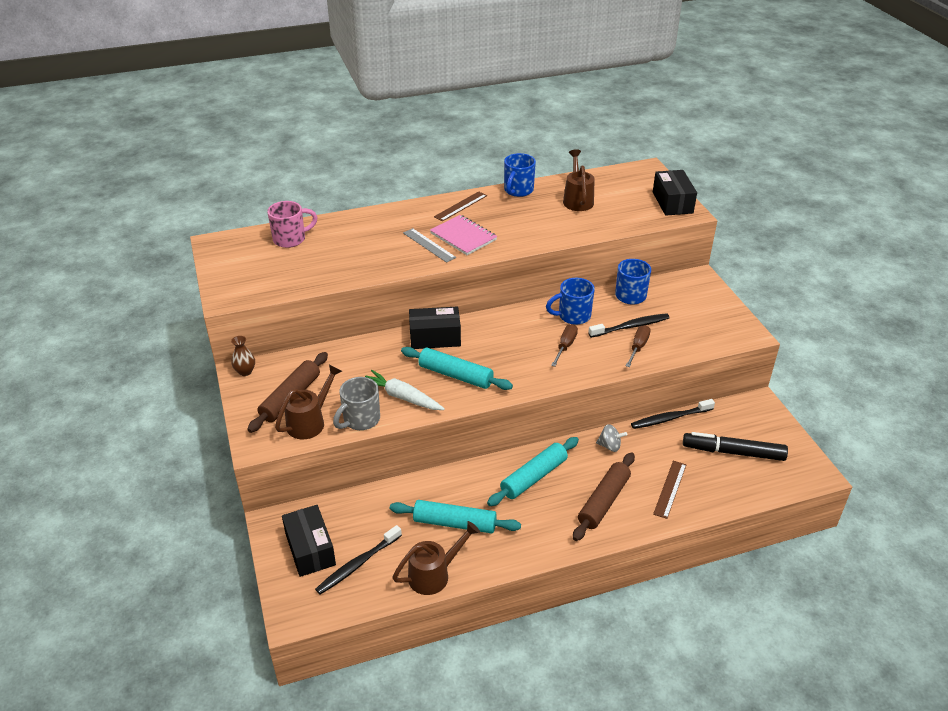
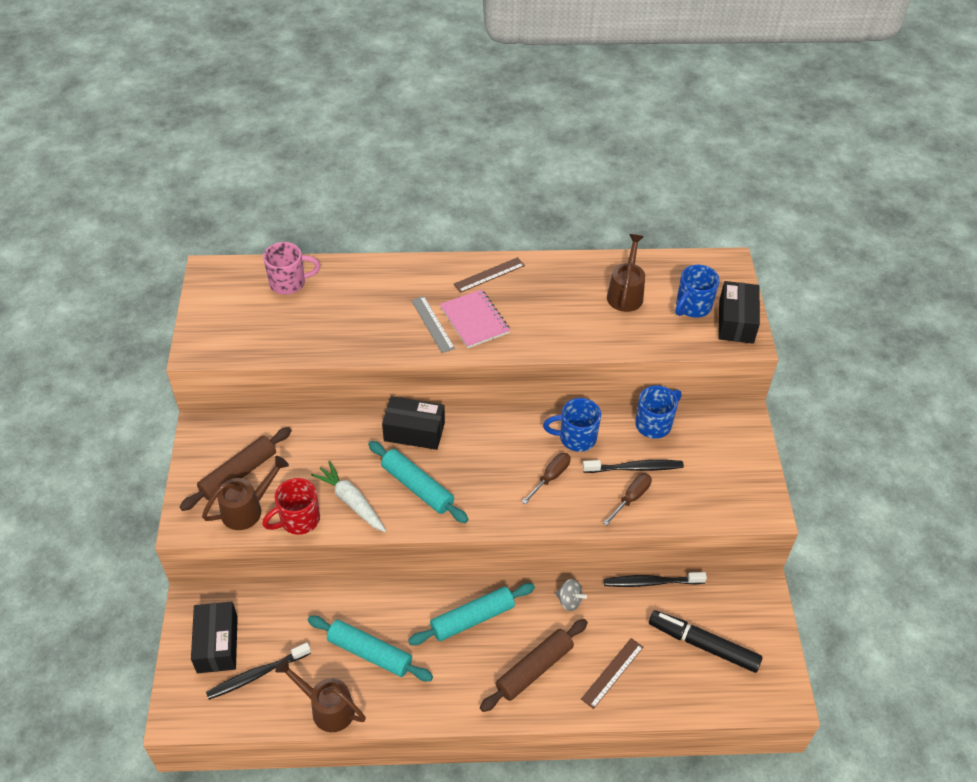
camera: 15 degrees right, 10 degrees up
brown vase [231,336,255,376] -> none
grey mug [333,377,380,430] -> red mug [262,478,320,535]
brown watering can [392,521,480,595] -> brown watering can turned 135 degrees counterclockwise [275,658,366,732]
blue mug [504,153,536,197] -> blue mug moved to [675,265,719,318]

